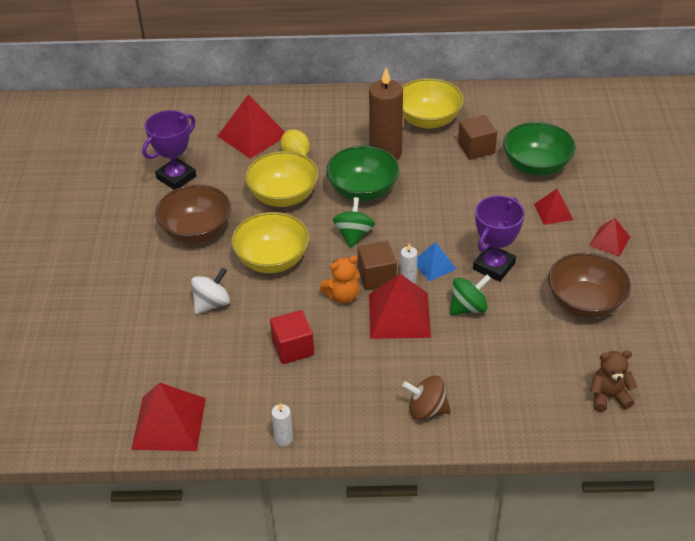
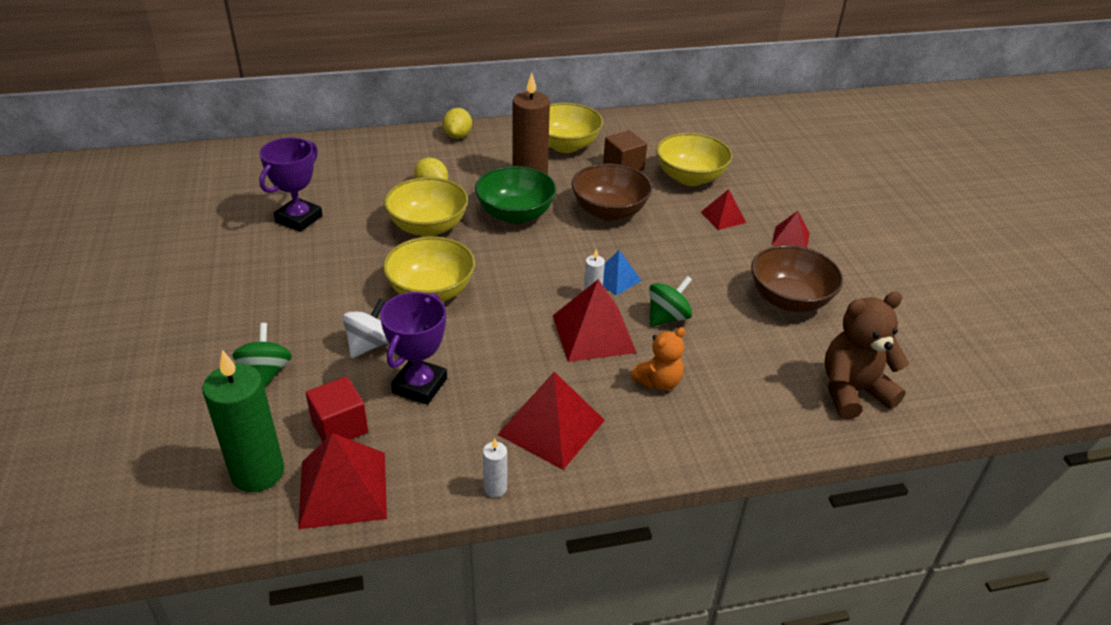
camera: 15 degrees left, 5 degrees down
brown bowl [155,184,231,243] -> brown bowl moved to [571,164,652,221]
red pyramid [218,94,285,159] -> red pyramid moved to [498,372,605,470]
red cube [270,310,314,364] -> red cube moved to [306,376,368,441]
orange teddy bear [320,256,360,304] -> orange teddy bear moved to [631,327,685,390]
green spinning top [333,197,375,248] -> green spinning top moved to [232,323,292,388]
brown cube [357,241,397,290] -> none
brown spinning top [402,376,451,420] -> none
purple trophy [473,196,525,282] -> purple trophy moved to [380,292,447,405]
green bowl [503,122,576,176] -> yellow bowl [656,133,732,186]
brown teddy bear [591,350,637,412] -> brown teddy bear [825,292,909,419], size x1.62
none -> green candle [203,350,284,492]
none -> yellow lemon [443,108,472,139]

